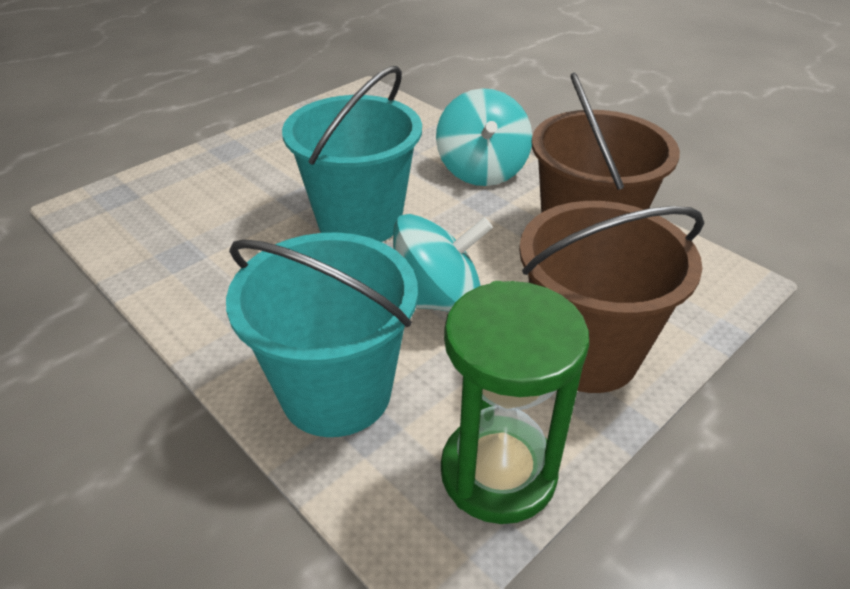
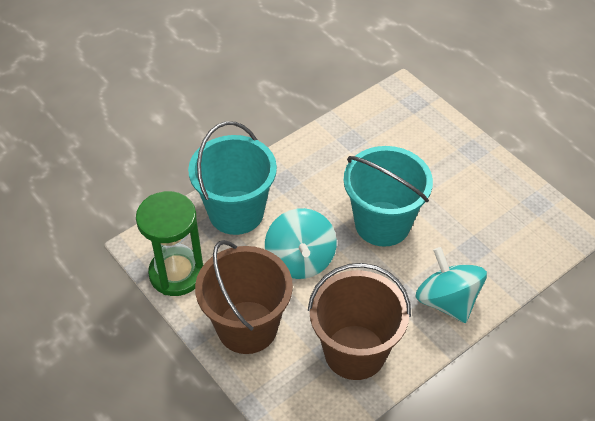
camera: 95 degrees right, 10 degrees up
turquoise spinning top [436,88,532,186] -> turquoise spinning top turned 60 degrees clockwise [415,247,487,323]

